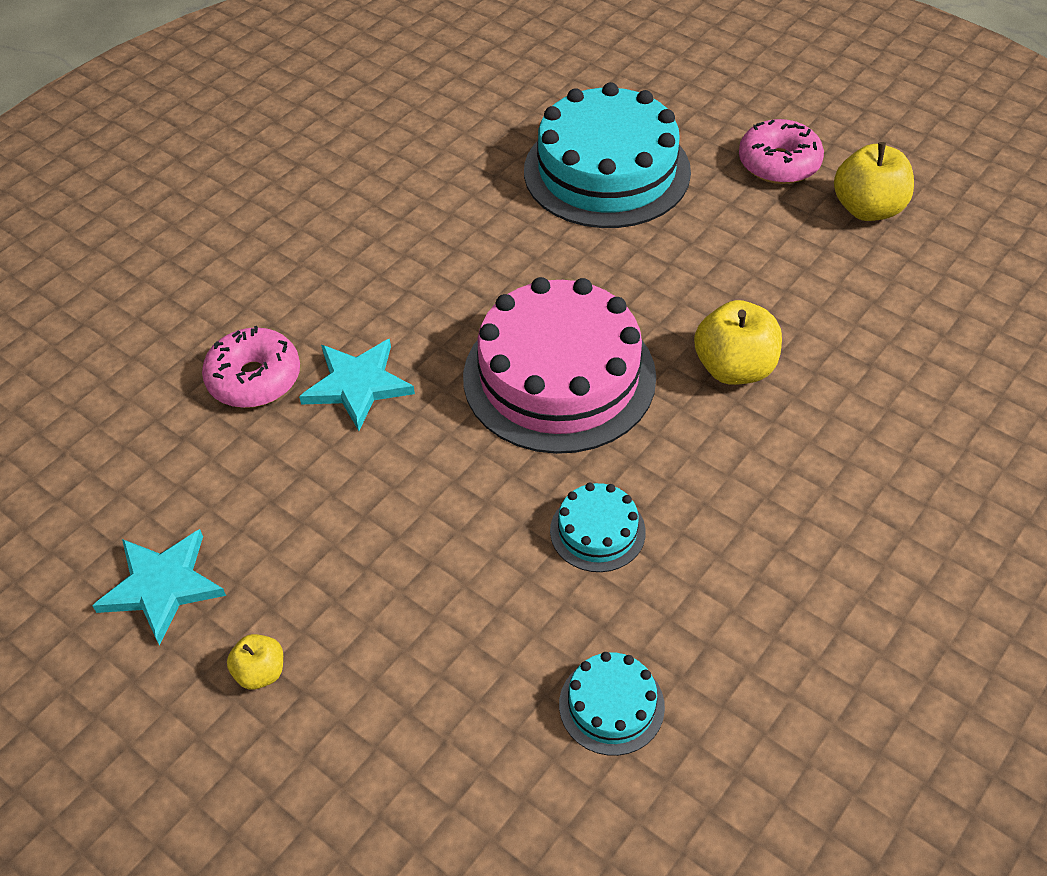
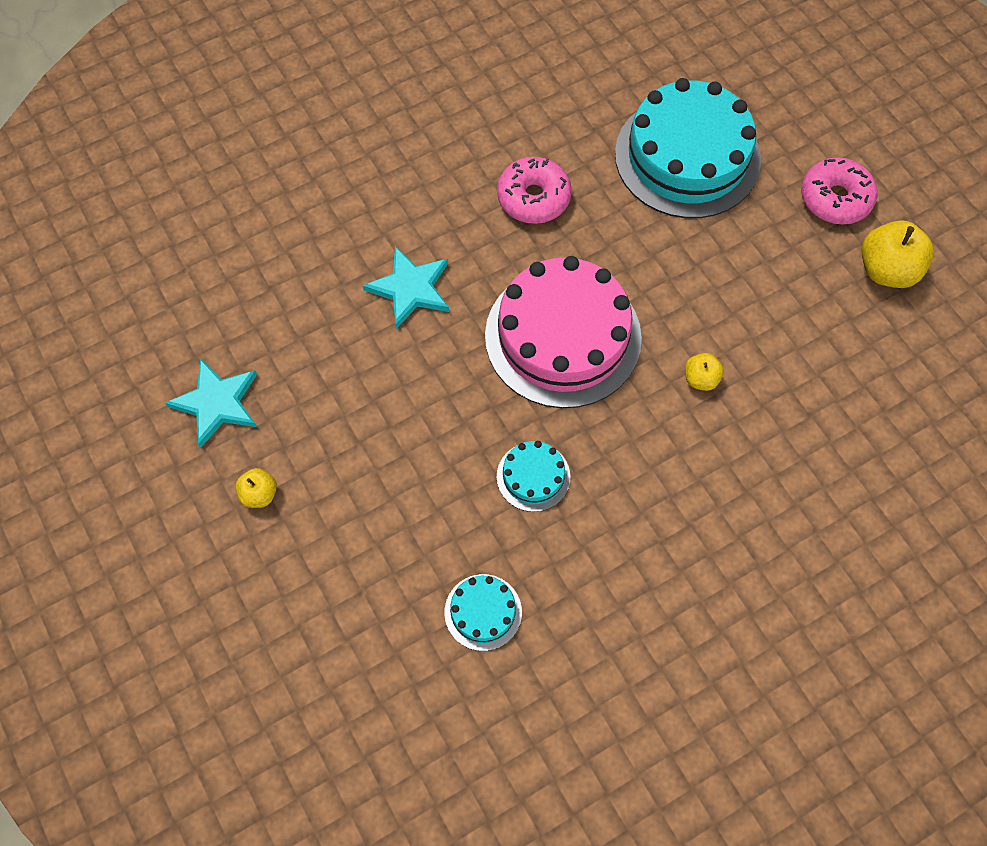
camera: 20 degrees right, 15 degrees up
pink donut [202,326,300,408] -> pink donut moved to [497,157,572,224]
yellow apple [694,300,782,385] -> yellow apple [685,353,724,391], size x0.54

